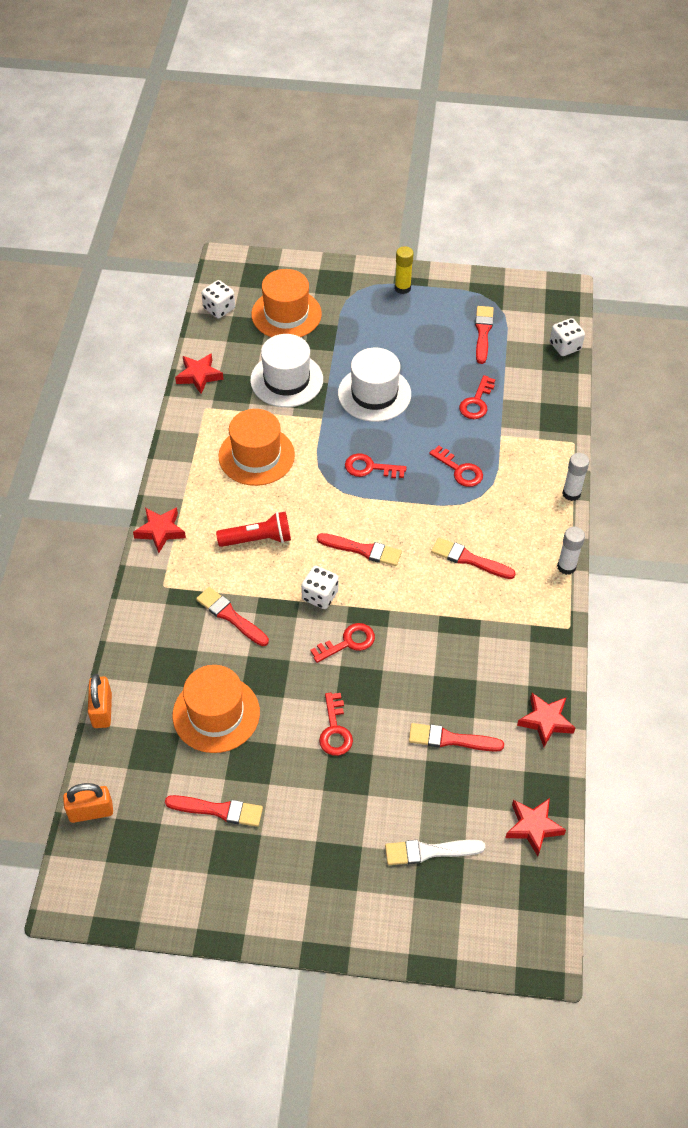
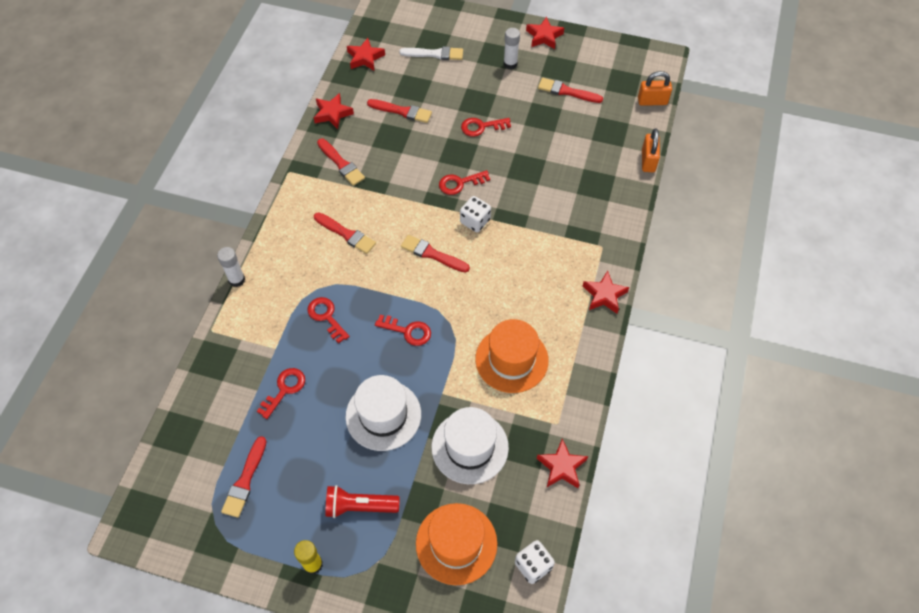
camera: 170 degrees left, 5 degrees up
orange hat [173,665,260,753] -> none
red brush [196,587,269,646] -> red brush moved to [317,139,365,186]
red flashlight [216,511,291,547] -> red flashlight moved to [325,485,400,518]
red key [319,693,353,756] -> red key turned 105 degrees counterclockwise [461,118,511,137]
white dice [550,318,585,356] -> none
white glue stick [557,527,585,575] -> white glue stick moved to [503,28,520,69]
none -> red star [526,17,564,49]

